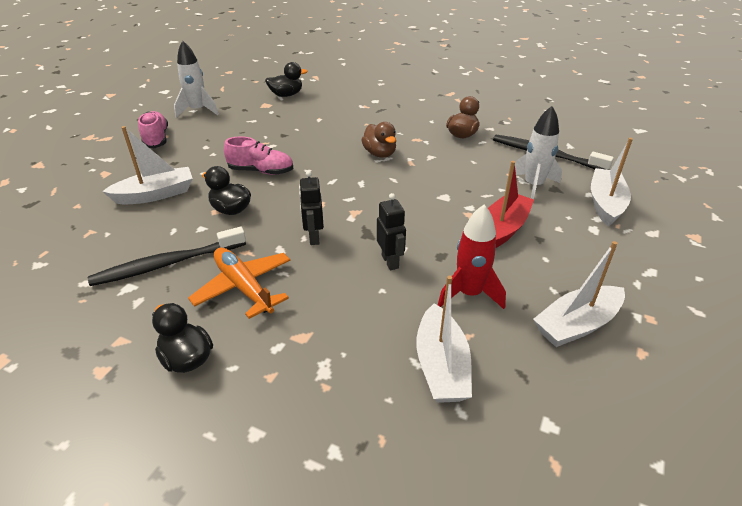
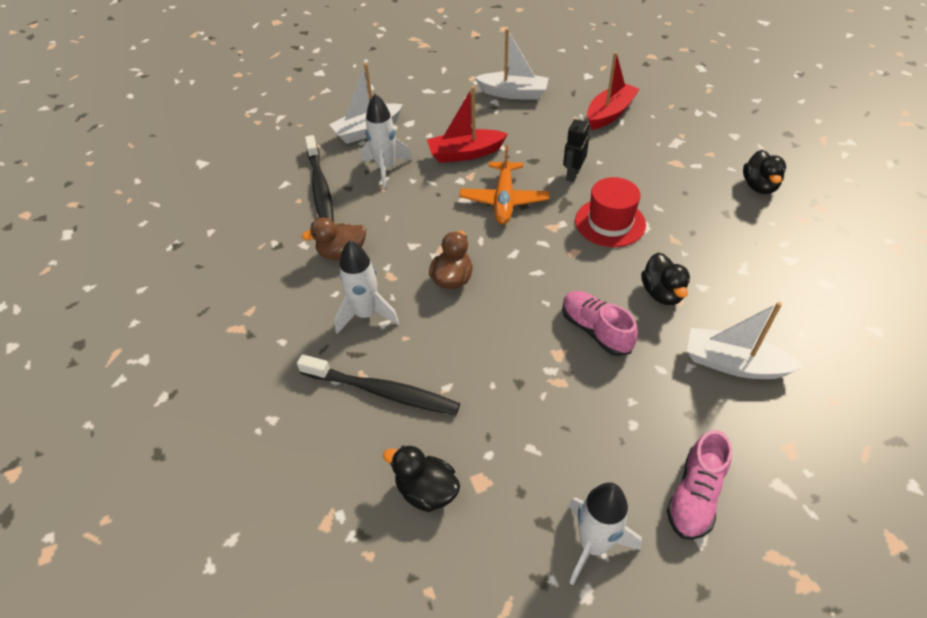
camera: 135 degrees left, 10 degrees up
black toothbrush [88,227,246,286] -> black toothbrush moved to [297,354,460,415]
orange plane [188,247,291,319] -> orange plane moved to [459,146,549,224]
black robot [299,171,324,245] -> red hat [575,177,646,247]
white boat [416,276,472,403] -> red boat [587,52,640,130]
red rocket [438,204,506,309] -> none
none -> white rocket [334,240,399,334]

